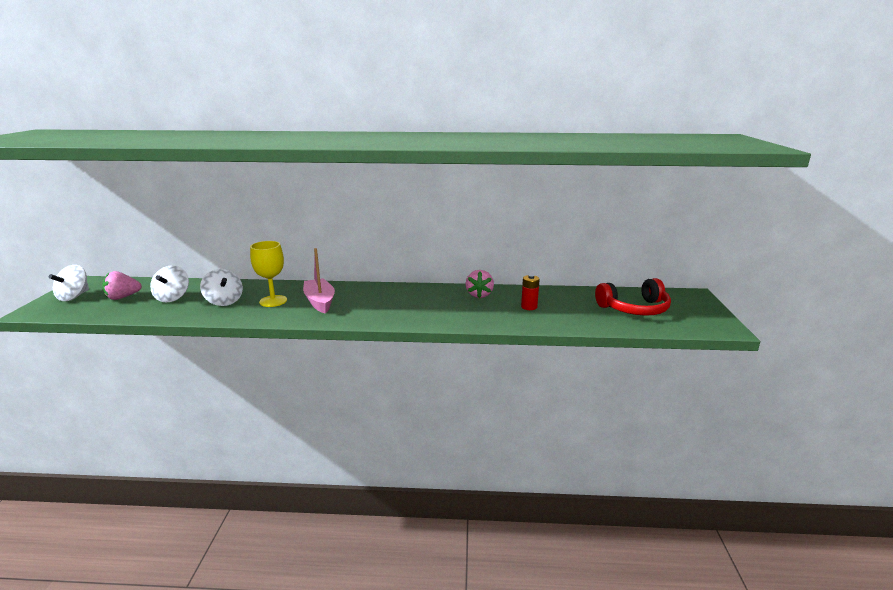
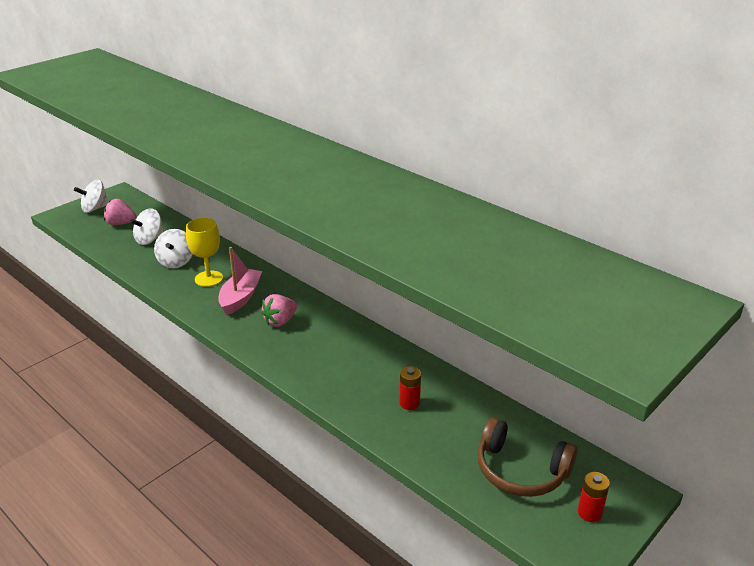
camera: 40 degrees right, 10 degrees up
pink strawberry [465,270,494,298] -> pink strawberry moved to [261,294,297,327]
red headphones [595,278,671,316] -> brown headphones [478,417,577,497]
none -> red battery [578,472,610,522]

